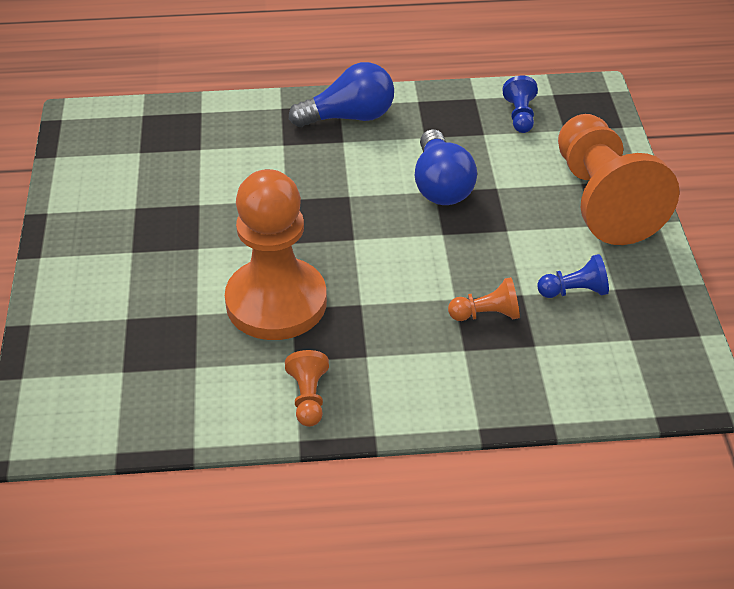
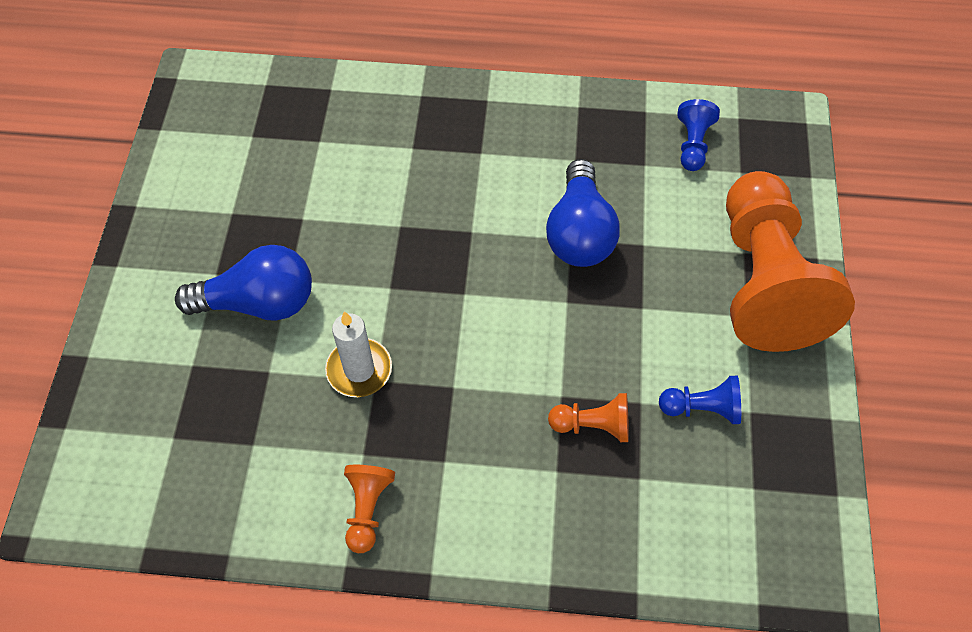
camera: 10 degrees right, 15 degrees up
orange pawn [225,169,327,340] -> white candle [325,311,392,397]
blue light bulb [289,62,394,127] -> blue light bulb moved to [175,245,312,321]

